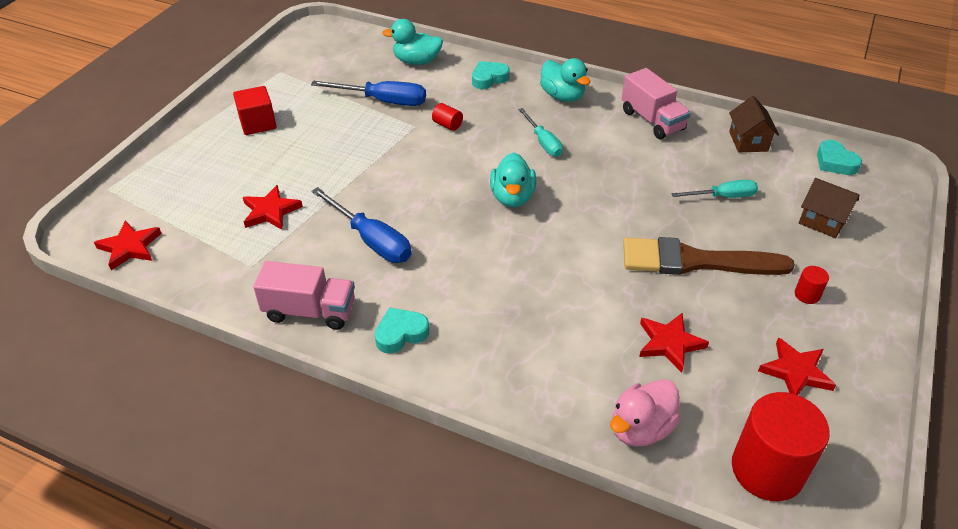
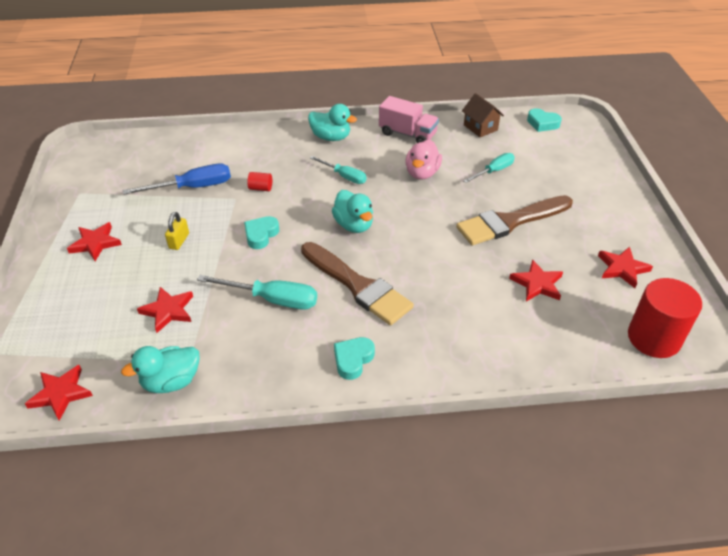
camera: 30 degrees left, 0 degrees up
red cube [233,86,277,135] -> red star [67,222,122,261]
pink truck [253,261,355,330] -> none
blue screwdriver [311,187,411,263] -> turquoise screwdriver [197,275,317,310]
turquoise duck [382,19,443,65] -> turquoise duck moved to [121,346,200,393]
turquoise heart [472,61,509,89] -> turquoise heart moved to [244,216,279,249]
pink duck [610,379,680,447] -> pink duck moved to [405,139,442,180]
red cylinder [795,266,829,304] -> none
brown house [799,178,859,238] -> none
none -> yellow padlock [165,212,189,250]
none -> brown brush [301,242,414,325]

